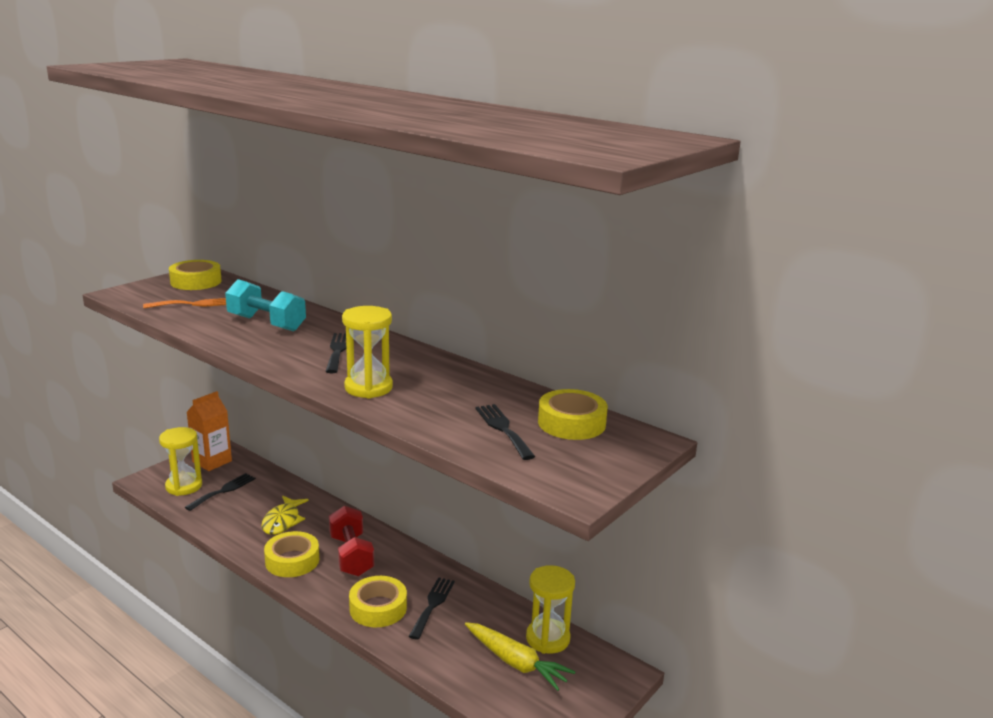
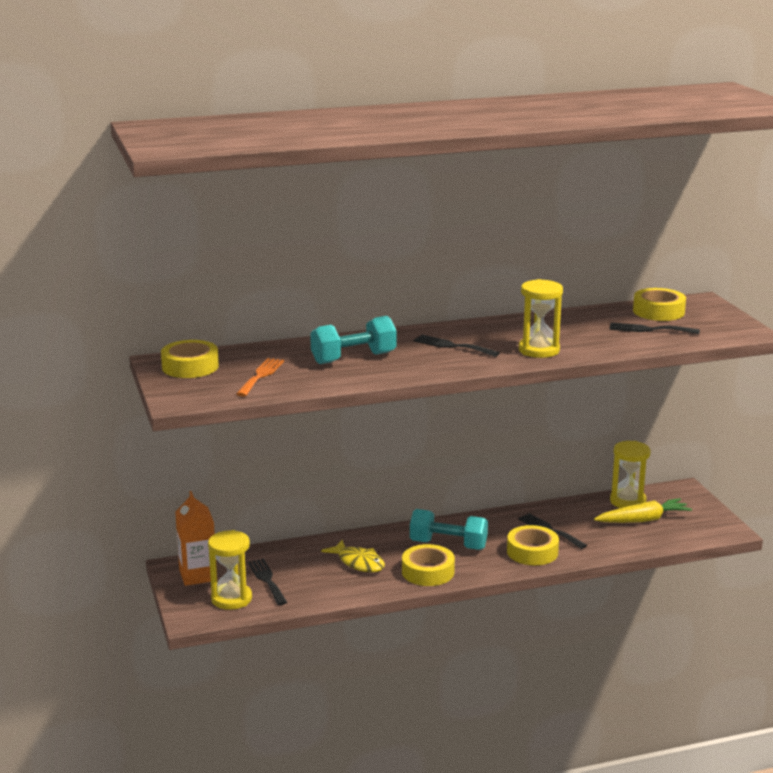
camera: 55 degrees left, 0 degrees up
red dumbbell [329,506,374,576] -> turquoise dumbbell [410,509,488,550]

